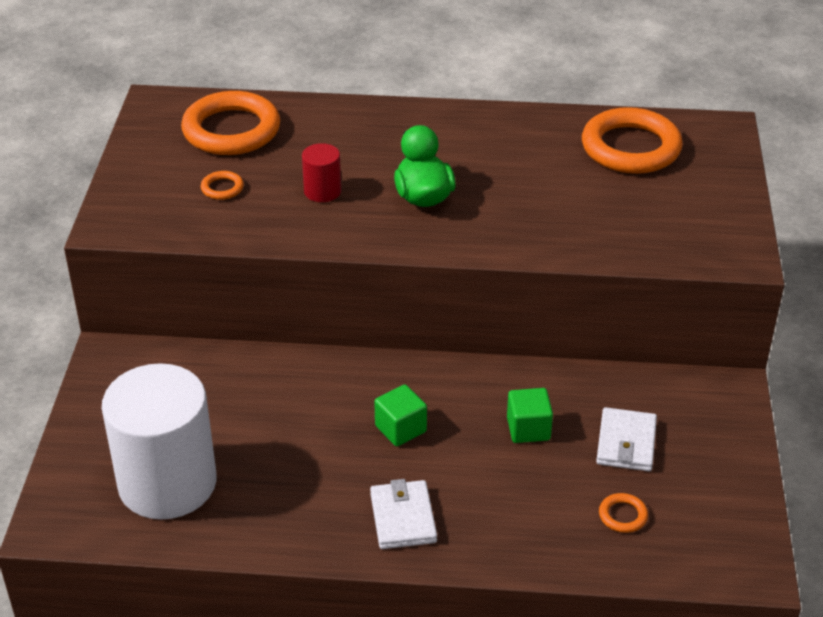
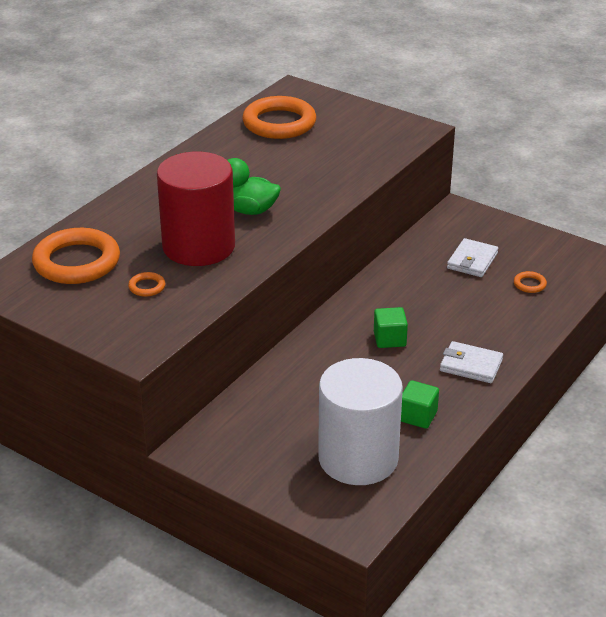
camera: 60 degrees left, 5 degrees down
red cylinder [302,143,341,202] -> red cylinder [157,152,235,266], size x2.36
green cube [507,388,553,443] -> green cube moved to [401,380,439,429]
white wallet [596,407,657,471] -> white wallet turned 75 degrees clockwise [447,238,498,277]

